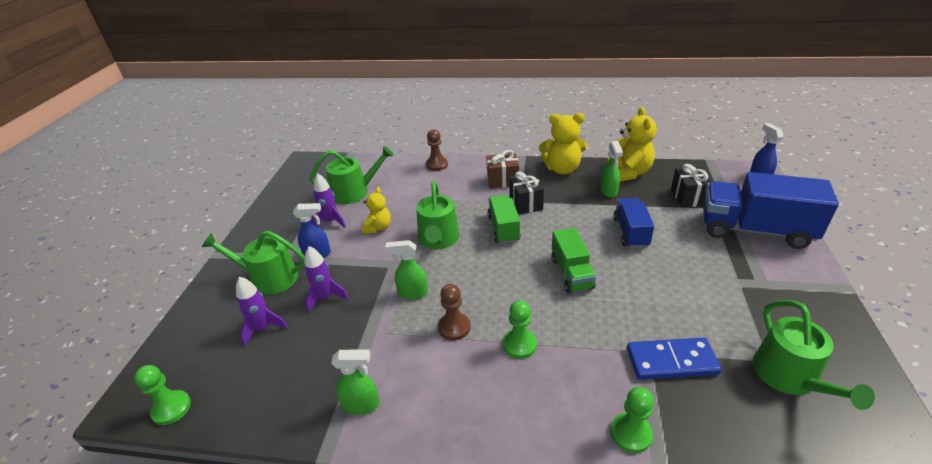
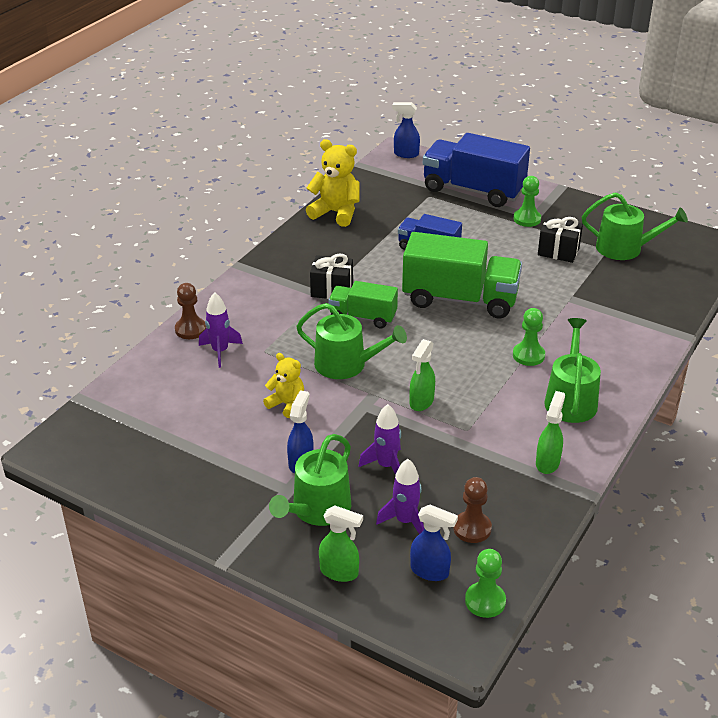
camera: 70 degrees left, 0 degrees up
green watering can [310,146,394,204] -> green watering can moved to [544,318,601,423]
purple rocket [312,173,346,228] -> purple rocket moved to [199,292,243,368]
brown pawn [438,284,470,340] -> brown pawn moved to [453,477,492,543]
brown gift [486,150,519,188] -> none
yellow teddy bear [539,113,587,174] -> none
green truck [551,228,596,293] -> green truck [402,232,522,318], size x1.76
green spray bottle [600,141,623,198] -> green spray bottle moved to [319,506,363,582]
green pawn [611,387,654,453] -> green pawn moved to [514,176,541,227]
blue domino [627,337,722,380] -> none
black gift [671,164,712,207] -> black gift moved to [538,217,583,263]
blue truck [703,172,839,249] -> blue truck turned 75 degrees clockwise [423,133,530,207]
none -> blue spray bottle [410,505,458,581]

